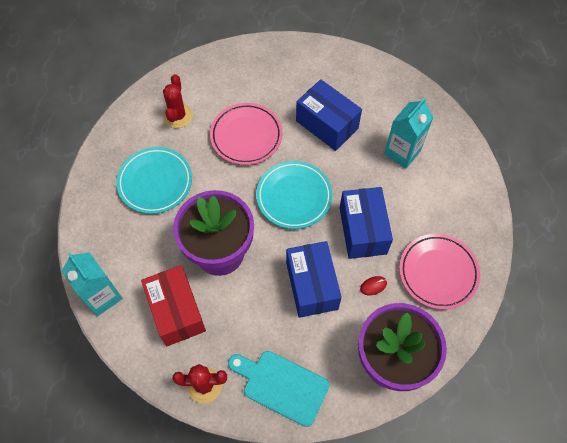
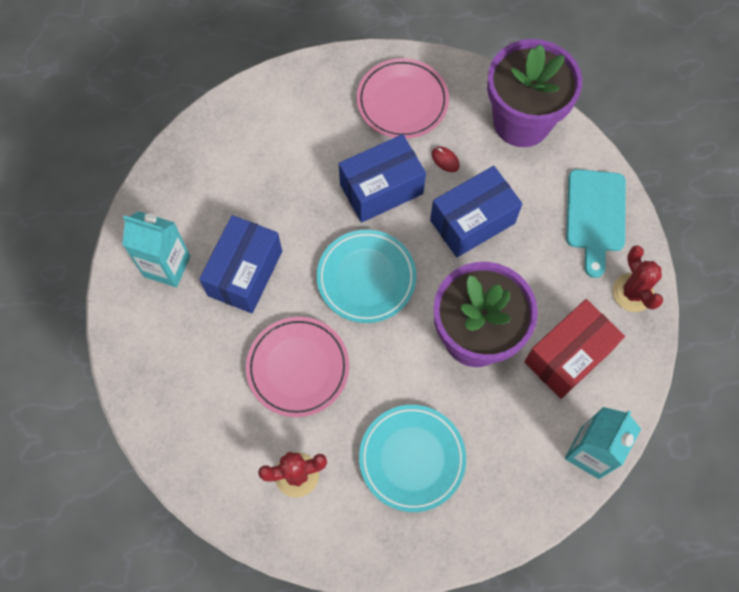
camera: 110 degrees left, 5 degrees up
turquoise carton [384,97,433,169] -> turquoise carton moved to [122,211,191,287]

